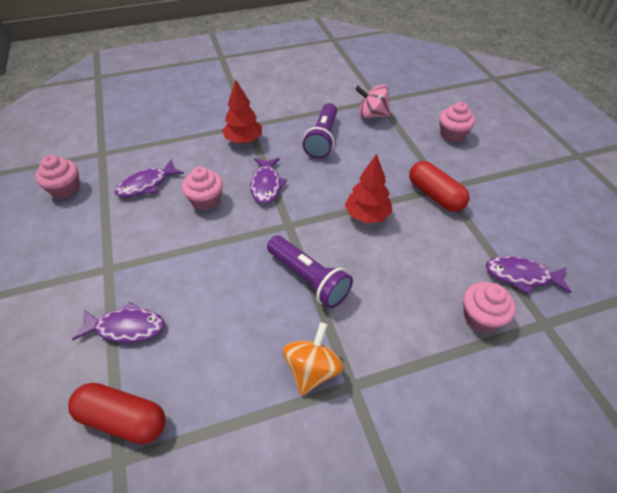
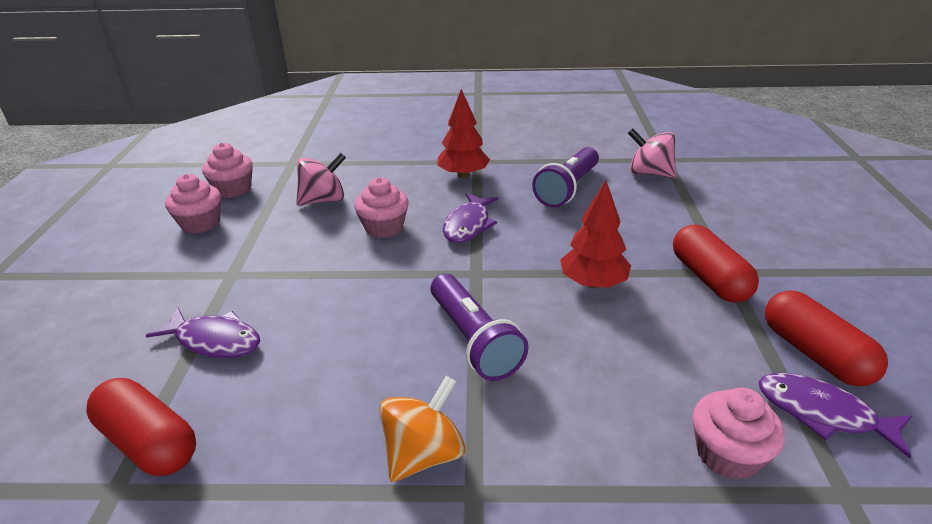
camera: 20 degrees right, 15 degrees down
purple fish [115,160,184,197] -> pink spinning top [296,153,346,206]
pink cupcake [439,102,475,142] -> pink cupcake moved to [165,174,221,234]
none -> red capsule [765,290,888,386]

